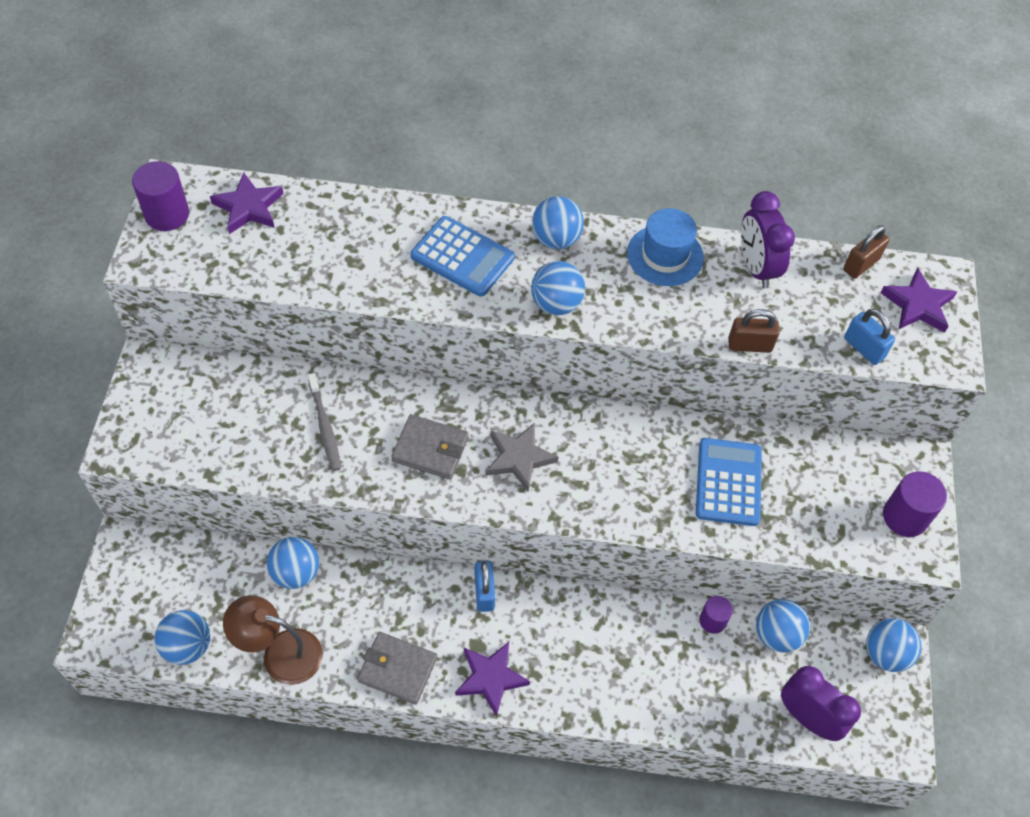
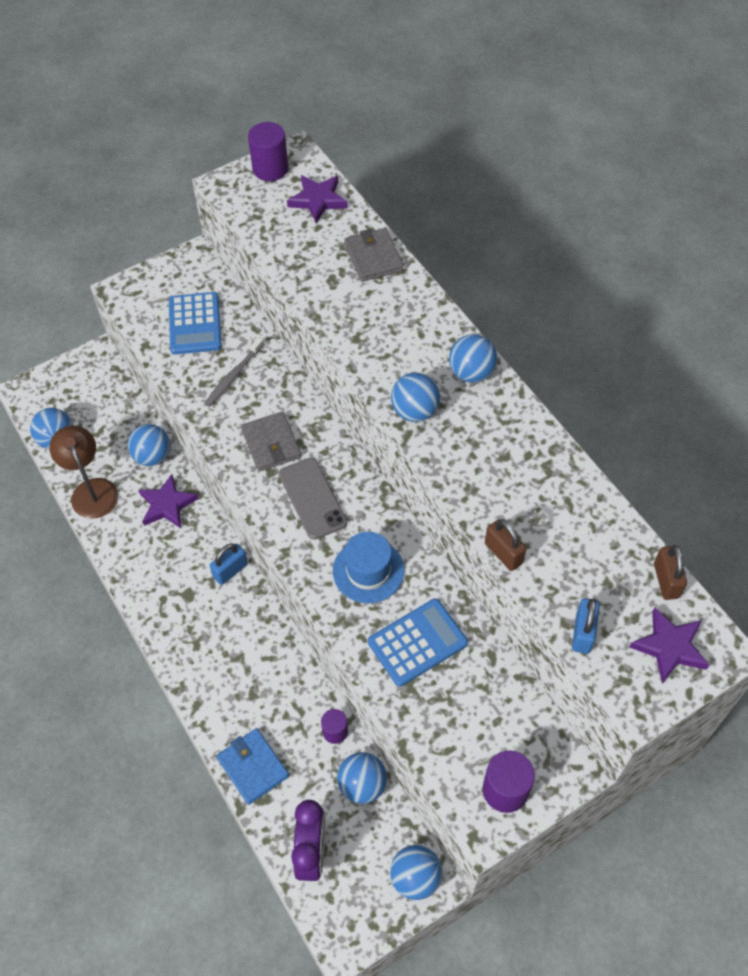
camera: 55 degrees right, 0 degrees up
grey wallet [357,632,437,705] -> grey wallet moved to [344,228,403,282]
blue calculator [410,216,515,297] -> blue calculator moved to [169,292,222,355]
purple star [455,642,530,717] -> purple star moved to [139,474,199,528]
grey star [486,422,559,491] -> grey phone [279,458,347,540]
blue hat [627,208,704,286] -> blue hat moved to [333,532,404,603]
purple clock [741,191,795,288] -> none
brown padlock [843,225,889,278] -> brown padlock turned 75 degrees clockwise [654,545,687,600]
none -> blue wallet [216,728,289,805]

